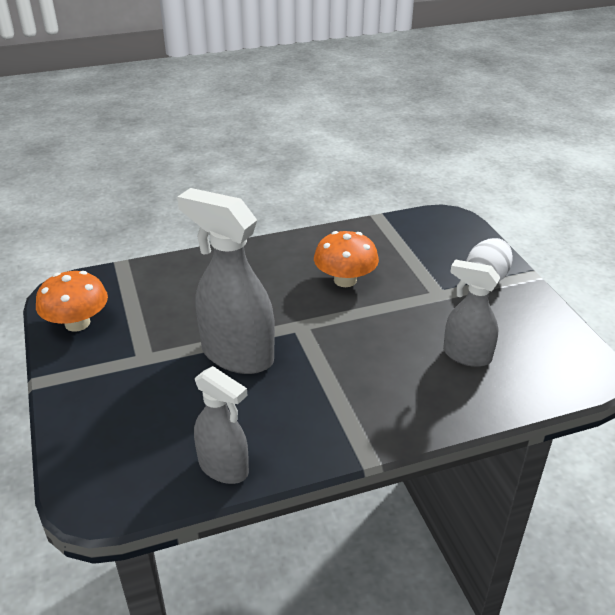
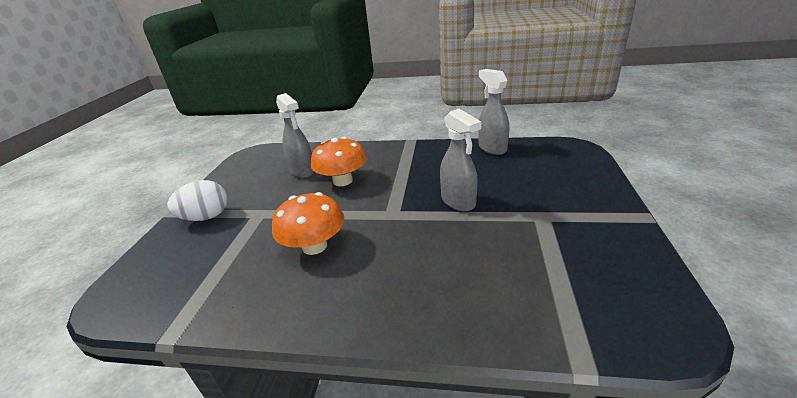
camera: 150 degrees left, 5 degrees down
orange mushroom [36,271,108,332] -> orange mushroom moved to [311,137,367,186]
grey spray bottle [177,188,275,374] -> grey spray bottle [440,109,481,212], size x0.61

